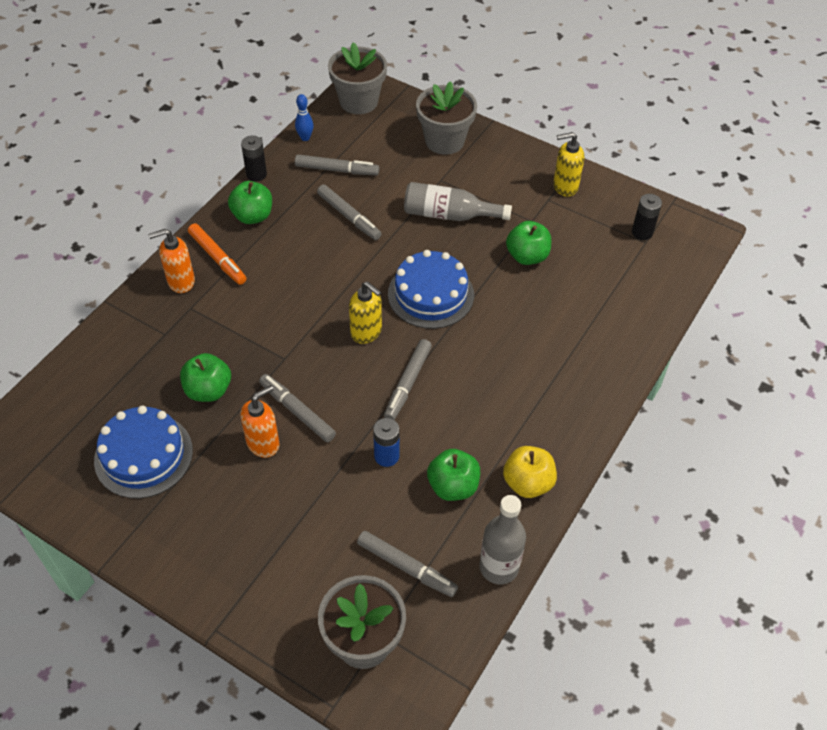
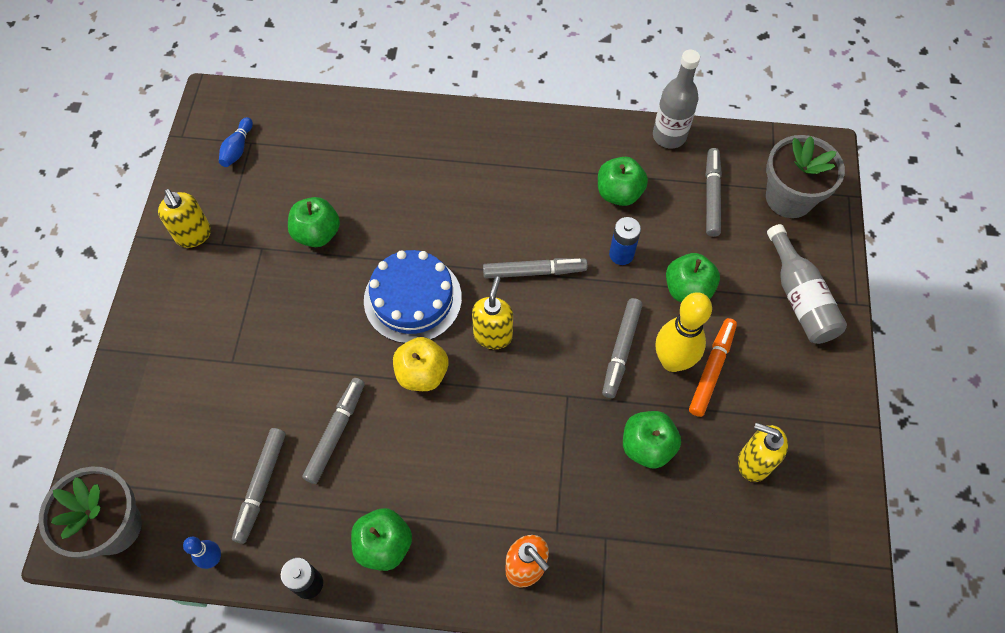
camera: 115 degrees left, 10 degrees up
blue cake [94,406,193,499] -> yellow soap dispenser [738,423,788,482]
orange marker [188,223,246,285] -> orange marker moved to [689,318,737,417]
orange soap dispenser [240,385,280,458] -> yellow bowling pin [656,292,712,372]
grey marker [295,154,379,175] -> grey marker turned 150 degrees counterclockwise [232,428,286,544]
grey bottle [404,182,512,221] -> grey bottle moved to [767,224,847,344]
grey flower pot [416,81,477,155] -> none
yellow apple [503,446,557,498] -> yellow apple moved to [393,337,448,391]
black battery [632,194,662,240] -> blue bowling pin [219,117,253,167]
none -> green apple [666,253,720,302]

